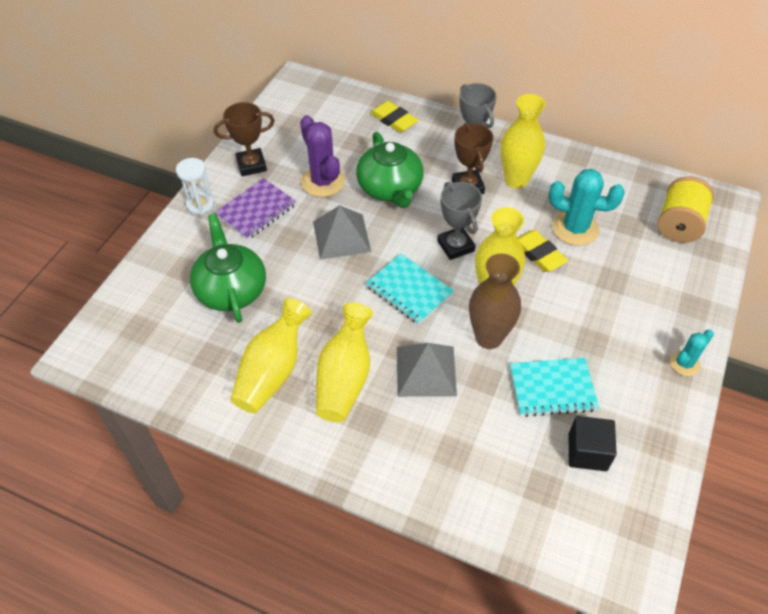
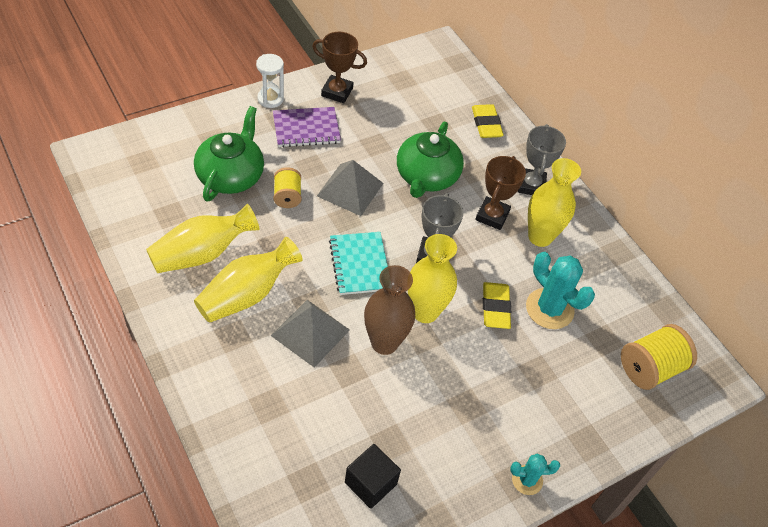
camera: 30 degrees right, 0 degrees up
purple cactus [300,115,345,197] -> none
turquoise notebook [510,358,599,417] -> none
none -> yellow spool [274,167,301,208]

